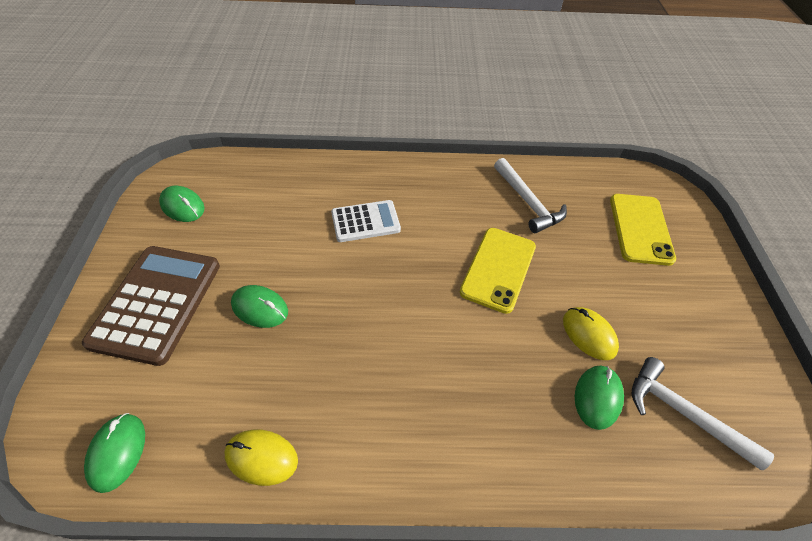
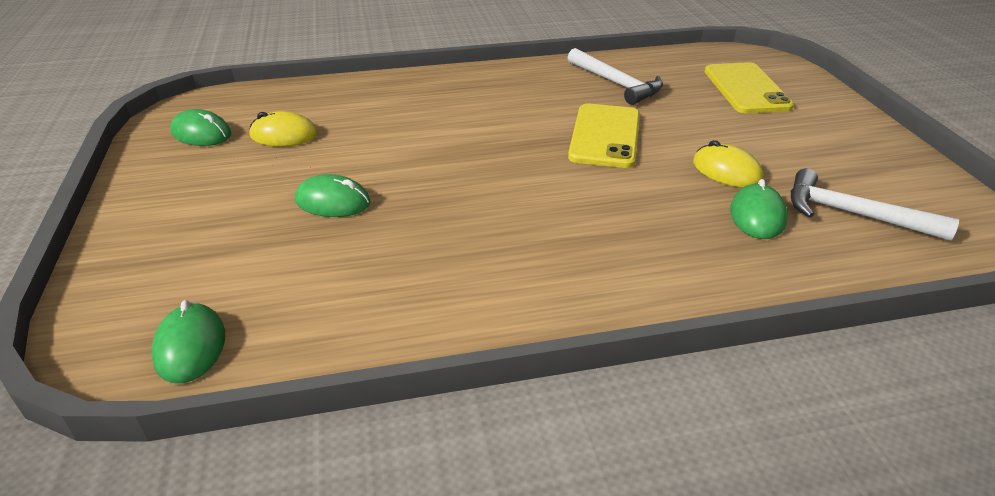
camera: 10 degrees left, 15 degrees down
brown calculator [82,246,220,366] -> none
yellow mouse [224,429,298,486] -> yellow mouse moved to [249,111,318,146]
white calculator [331,200,401,242] -> none

